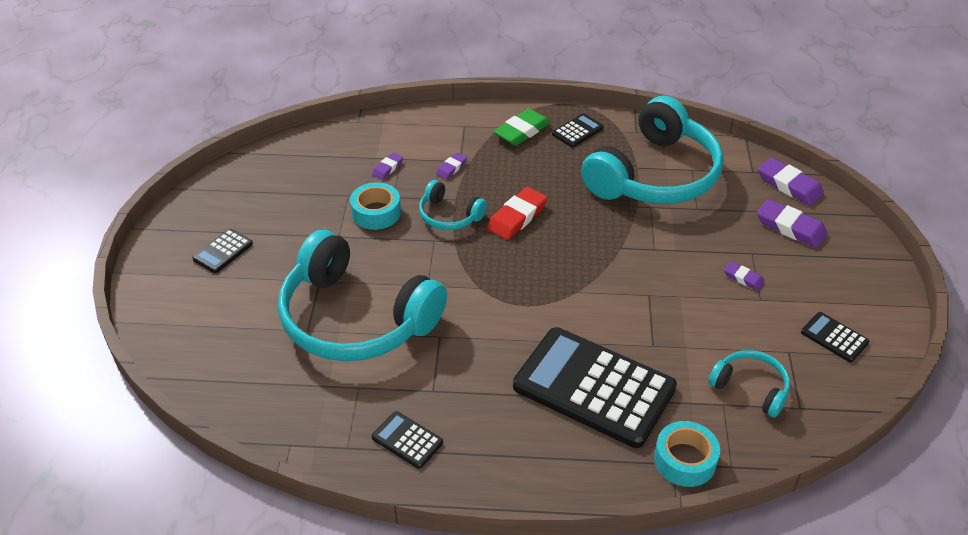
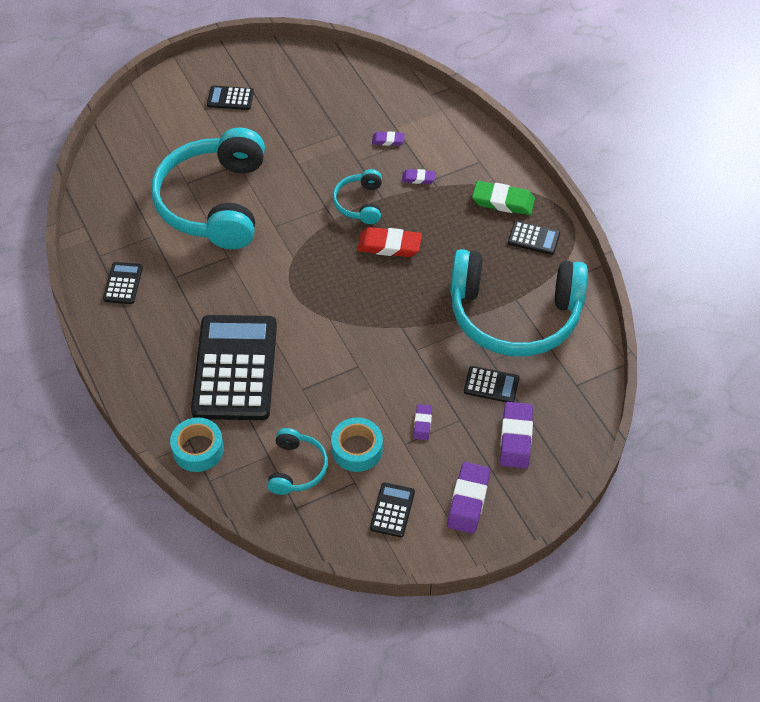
camera: 60 degrees right, 10 degrees up
turquoise tape [350,182,401,230] -> turquoise tape moved to [331,417,383,472]
purple eraser [758,157,824,206] -> purple eraser moved to [447,462,490,534]
none -> black calculator [464,366,519,402]

